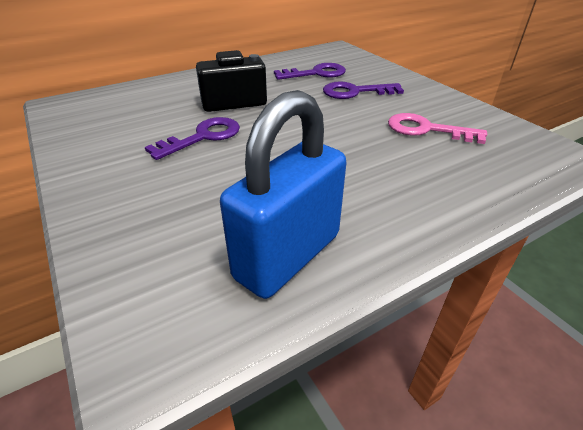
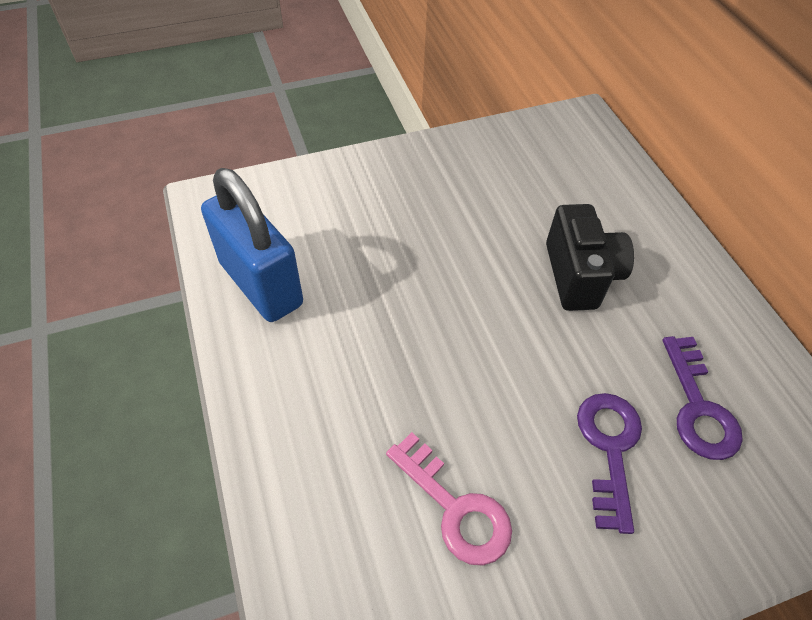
camera: 100 degrees right, 15 degrees up
purple key [145,117,240,160] -> none
pink key [388,113,487,144] -> pink key turned 105 degrees clockwise [386,432,512,566]

